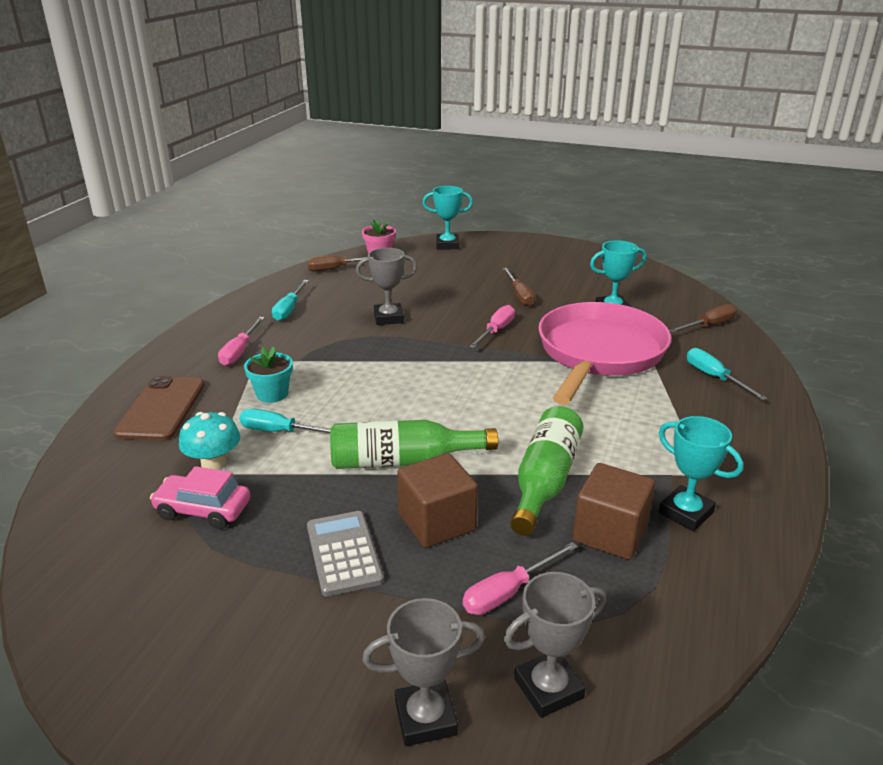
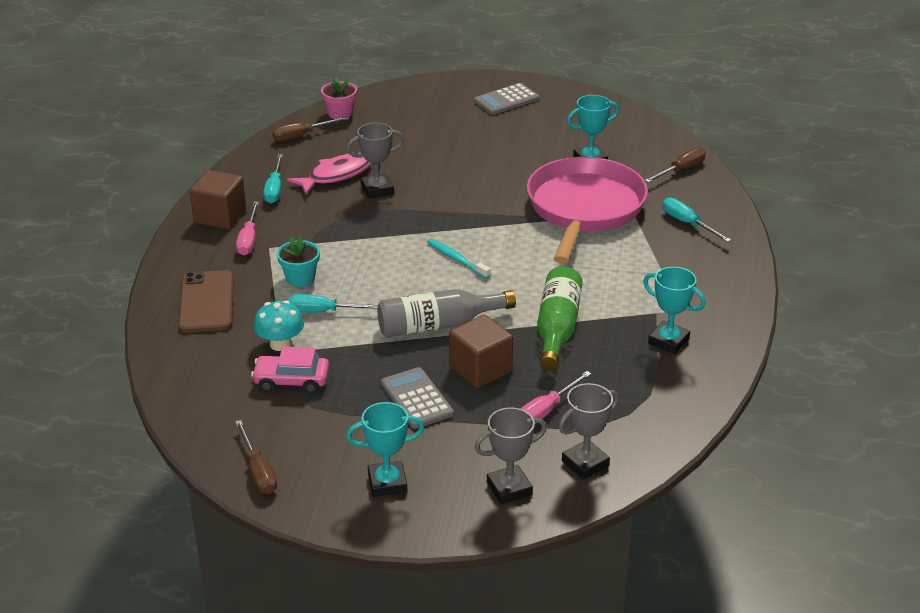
camera: 10 degrees left, 5 degrees up
green bottle [330,420,498,469] -> grey bottle [377,289,516,337]
turquoise trophy [423,186,473,249] -> turquoise trophy moved to [346,402,424,497]
pink screwdriver [469,305,515,348] -> none
brown screwdriver [503,268,535,306] -> brown screwdriver moved to [235,420,277,494]
brown cube [573,463,655,560] -> brown cube moved to [190,170,246,229]
none -> pink fish [287,153,371,194]
none -> turquoise toothbrush [427,238,491,279]
none -> grey calculator [474,83,540,115]

